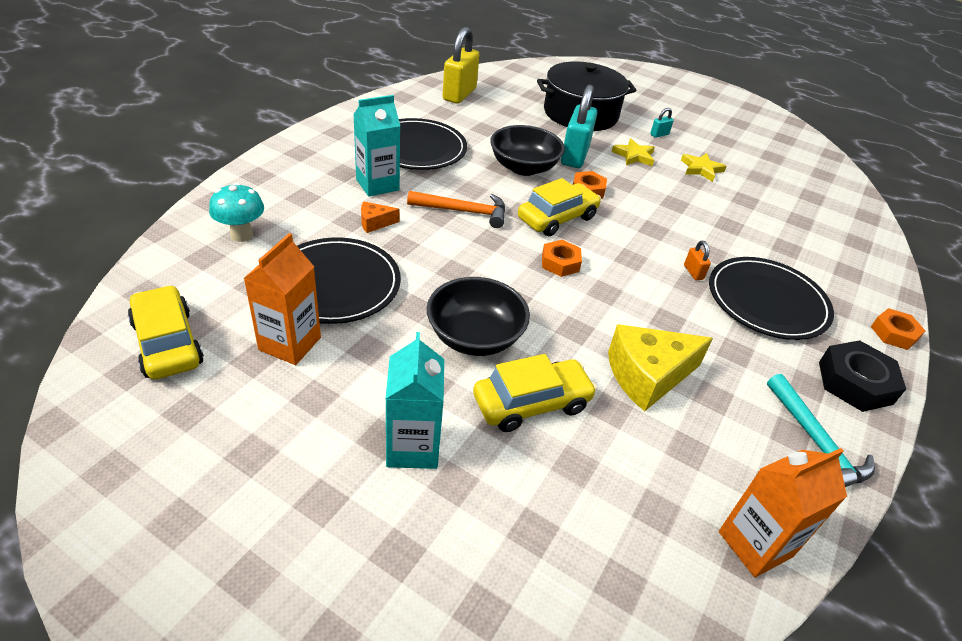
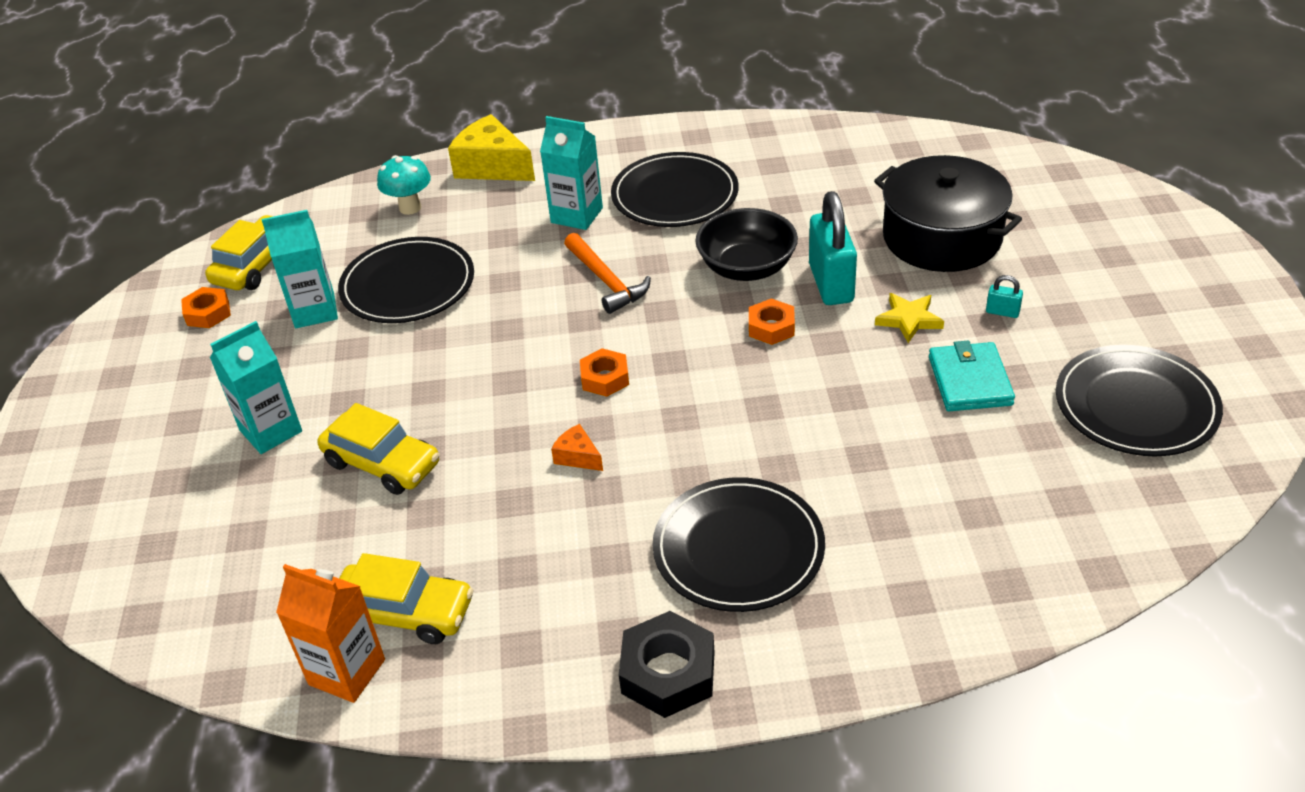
camera: 60 degrees right, 0 degrees up
orange carton [244,233,321,365] -> turquoise carton [262,210,338,328]
orange cheese [361,201,400,233] -> orange cheese moved to [551,424,603,471]
black bowl [427,277,530,356] -> none
yellow padlock [443,27,479,104] -> none
yellow car [518,178,601,236] -> yellow car moved to [339,553,473,644]
turquoise padlock [561,84,597,168] -> turquoise padlock turned 75 degrees counterclockwise [809,191,857,305]
yellow cheese [608,324,713,411] -> yellow cheese moved to [448,114,535,181]
yellow star [681,153,727,182] -> turquoise wallet [929,341,1015,411]
orange padlock [684,241,711,280] -> none
turquoise hammer [767,374,875,487] -> none
orange nut [871,308,925,350] -> orange nut moved to [181,287,231,328]
none -> black plate [1056,345,1223,456]

